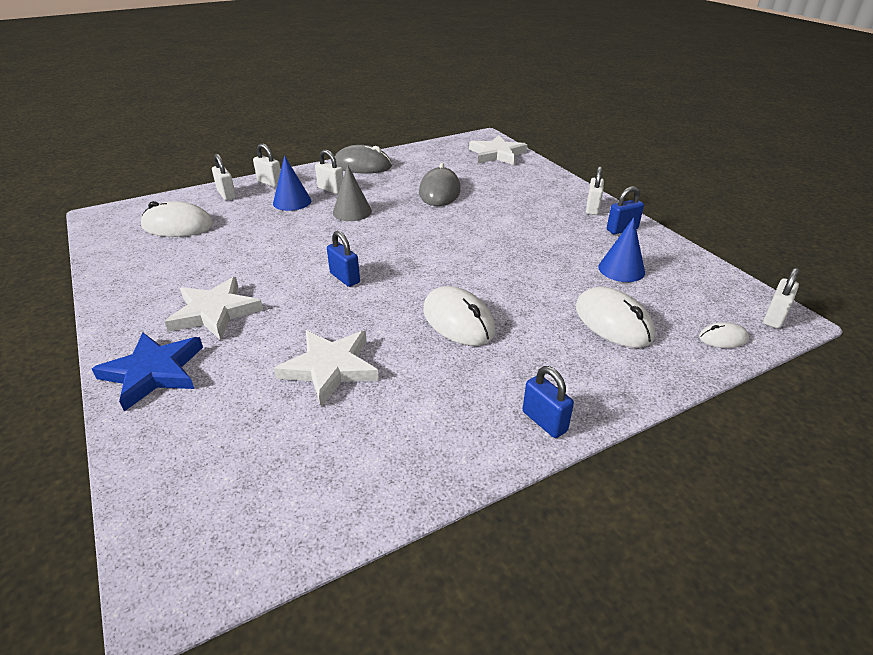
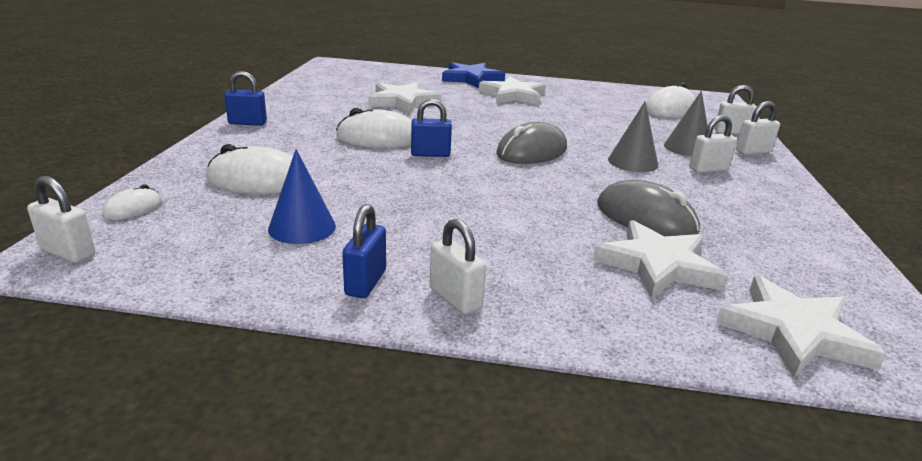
camera: 125 degrees right, 10 degrees down
blue cone [273,156,311,211] -> grey cone [664,91,707,157]
blue padlock [327,231,360,287] -> blue padlock moved to [411,99,452,157]
grey mouse [335,145,392,174] -> grey mouse moved to [496,122,567,164]
white padlock [763,268,799,329] -> white padlock turned 45 degrees counterclockwise [27,176,95,263]
none -> white star [593,220,728,299]

